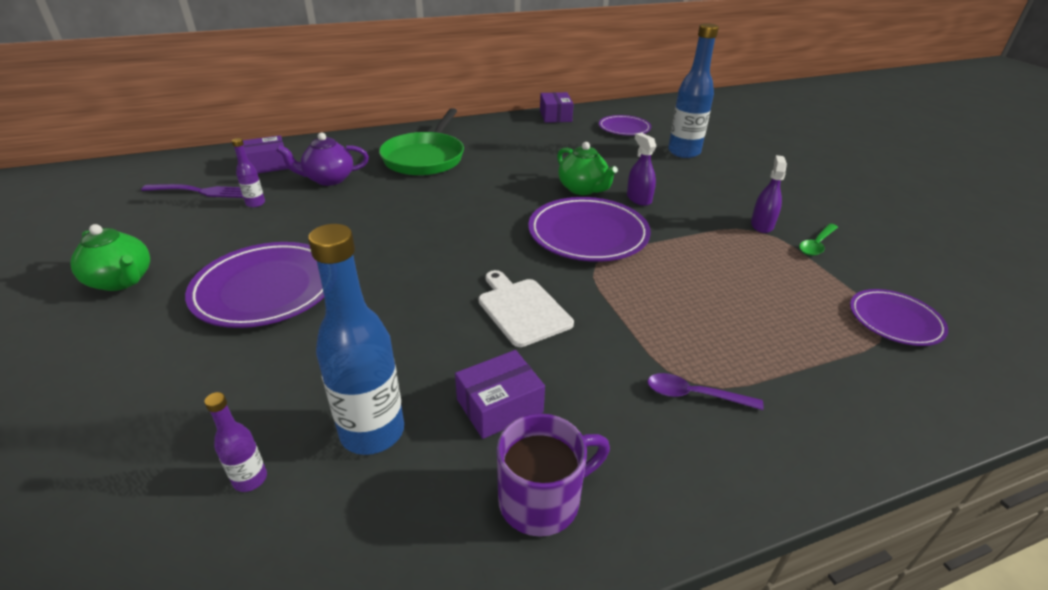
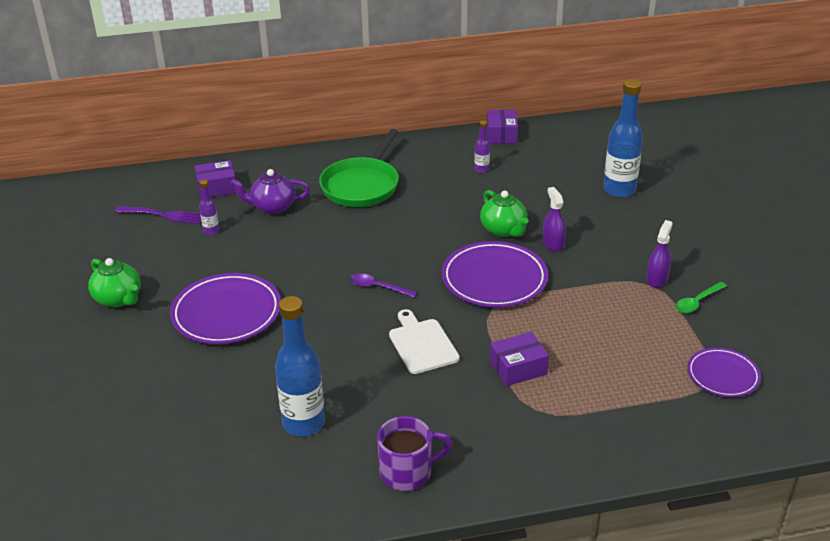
camera: 10 degrees right, 0 degrees up
purple bottle [204,392,267,492] -> purple bottle moved to [474,120,490,173]
purple box [455,350,545,439] -> purple box moved to [490,332,549,386]
purple plate [599,115,651,136] -> none
purple spoon [647,373,764,410] -> purple spoon moved to [350,273,417,297]

